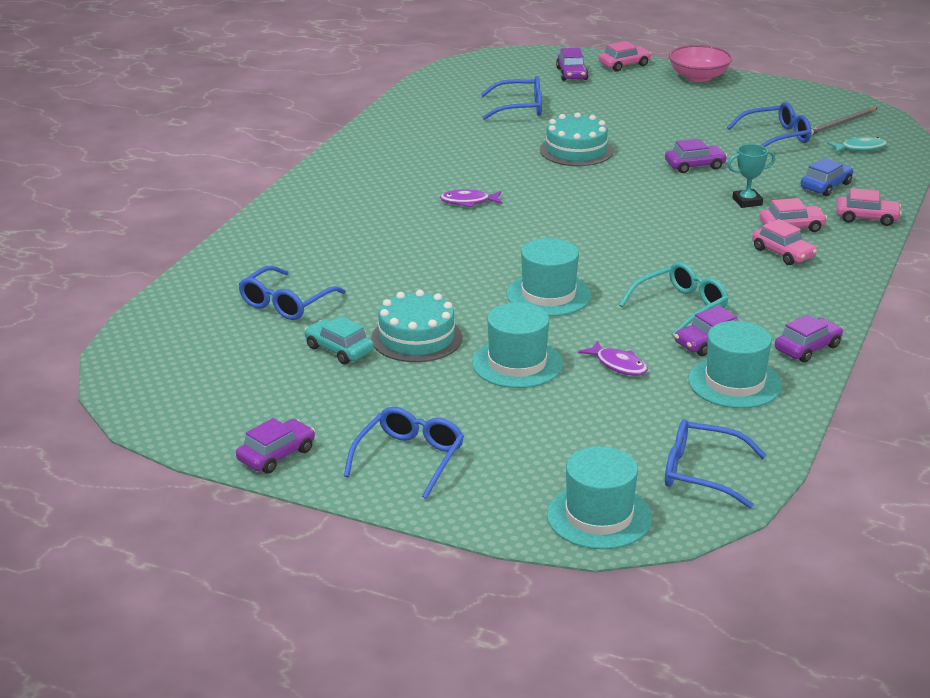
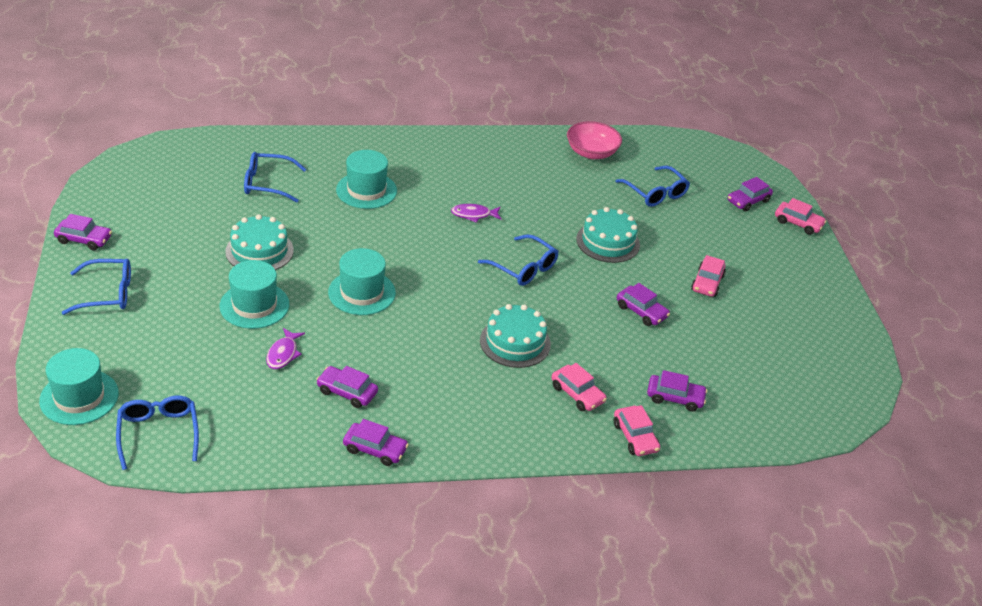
camera: 55 degrees right, 10 degrees up
turquoise car [304,316,374,364] -> none
purple fish [440,189,502,207] -> purple fish turned 60 degrees counterclockwise [451,204,502,223]
turquoise glasses [619,262,729,336] -> none
pink bowl [669,45,732,82] -> pink bowl moved to [567,121,622,159]
turquoise hat [688,321,782,408] -> turquoise hat moved to [336,150,397,209]
blue glasses [727,102,811,147] -> blue glasses moved to [478,234,559,286]
turquoise trophy [727,144,775,208] -> none
pink car [752,219,817,265] -> pink car moved to [691,255,726,297]
blue car [801,158,853,196] -> purple car [647,370,707,411]
grey pencil [811,108,877,135] -> none
turquoise fish [827,137,887,153] -> none
none -> turquoise cake [480,304,551,368]

